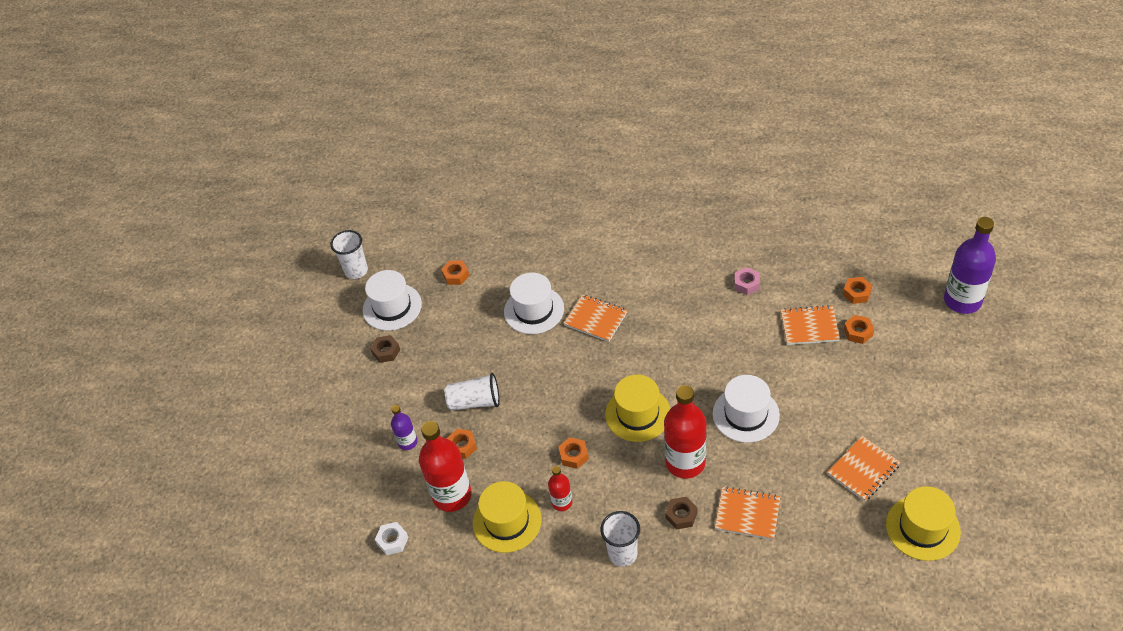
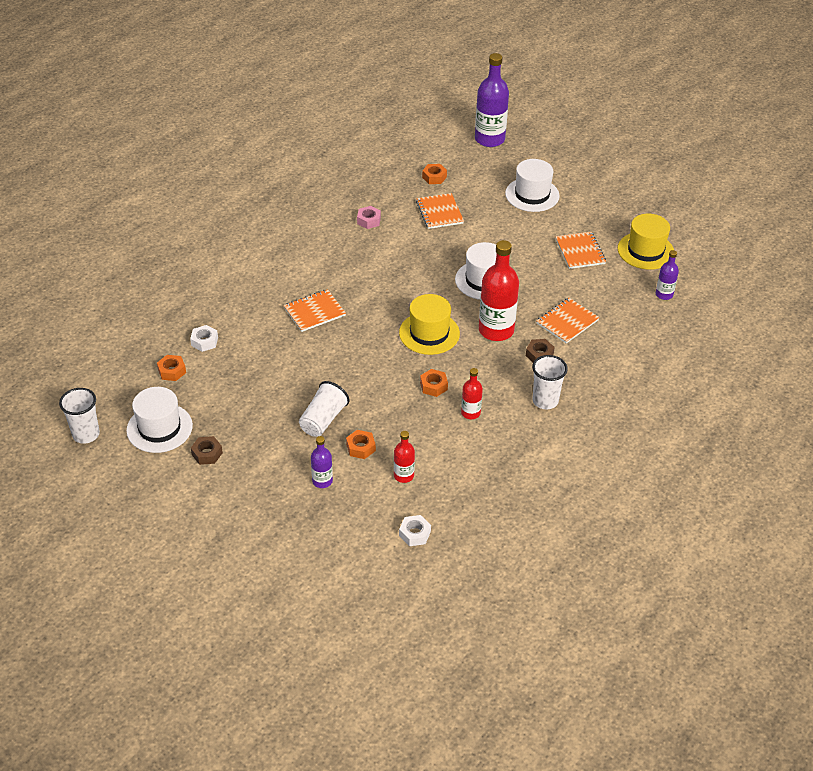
camera: 65 degrees left, 5 degrees down
red bottle [419,421,472,512] -> red bottle [394,431,415,483], size x0.51
yellow hat [473,481,542,553] -> none
white hat [504,272,564,334] -> white hat moved to [505,159,560,212]
orange notebook [781,305,840,345] -> orange notebook turned 45 degrees counterclockwise [416,193,464,229]
orange nut [844,315,874,344] -> none
none -> white nut [190,325,218,352]
none -> purple bottle [656,250,679,300]

